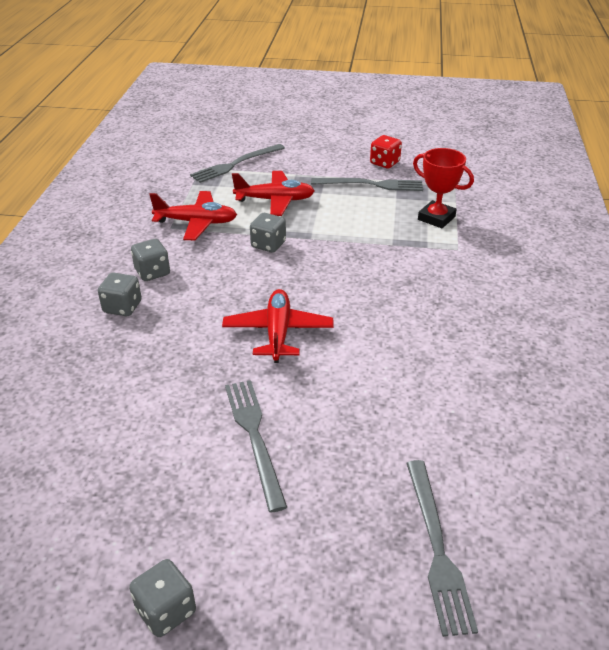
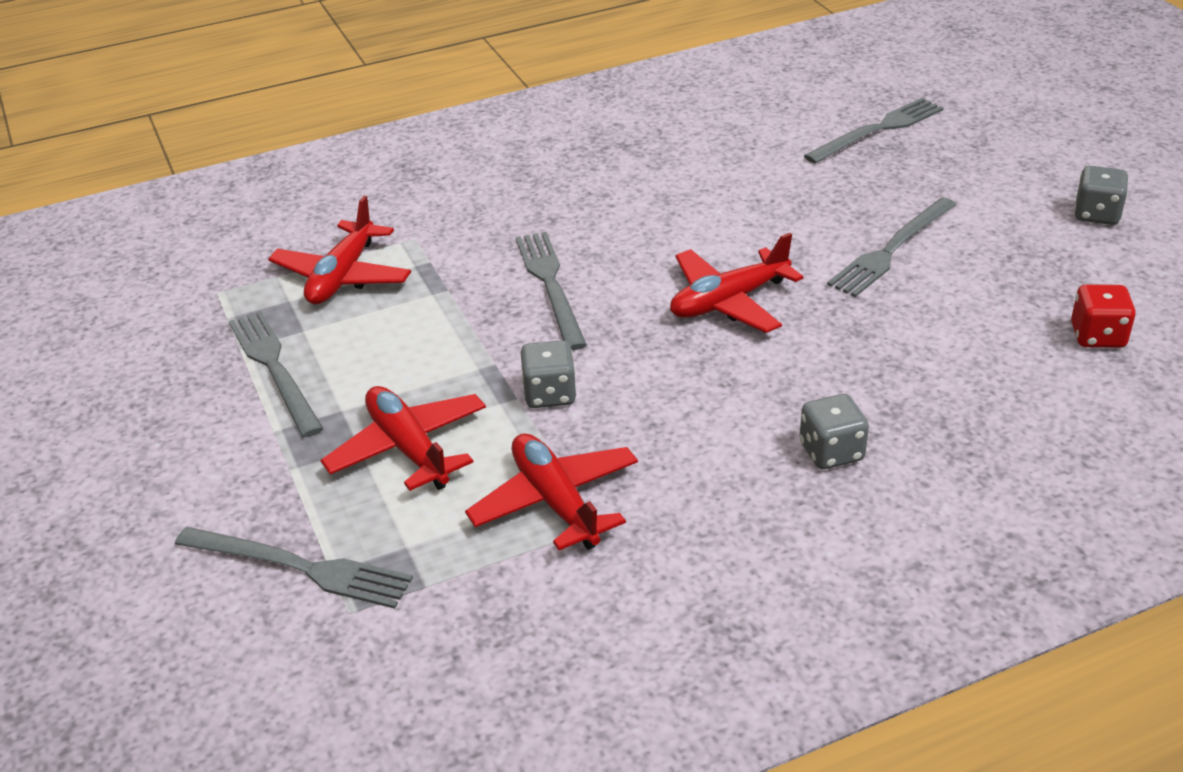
camera: 120 degrees left, 0 degrees up
grey dice [131,239,170,281] -> none
red dice [370,135,402,169] -> red dice moved to [1071,284,1136,348]
red trophy [413,148,474,228] -> red plane [268,196,411,304]
none -> grey fork [516,232,587,350]

